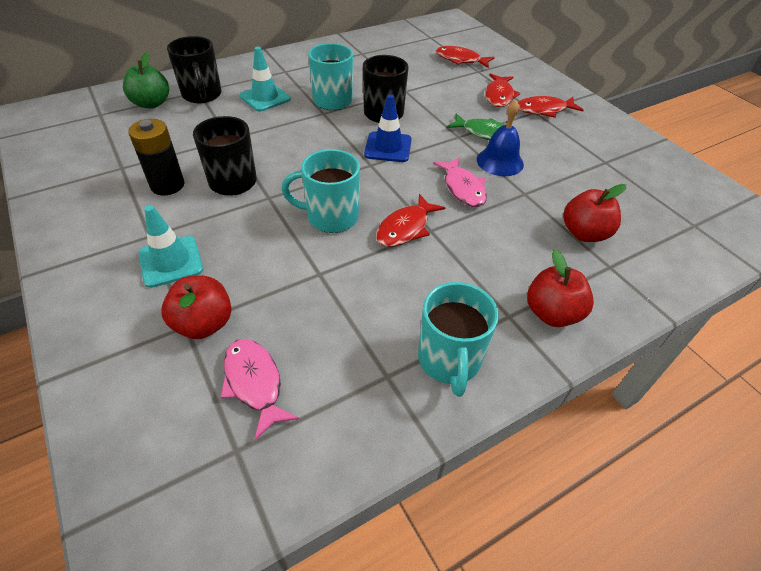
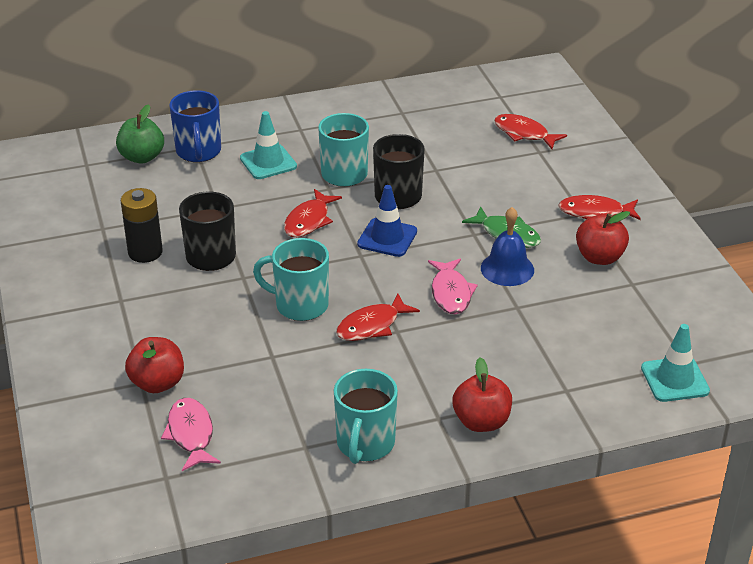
camera: 15 degrees right, 10 degrees down
turquoise traffic cone [138,205,203,288] -> turquoise traffic cone moved to [641,324,710,402]
black mug [167,36,222,103] -> blue mug [169,90,221,162]
red fish [485,73,520,107] -> red fish moved to [284,189,342,237]
red apple [563,184,626,242] -> red apple moved to [576,211,630,265]

